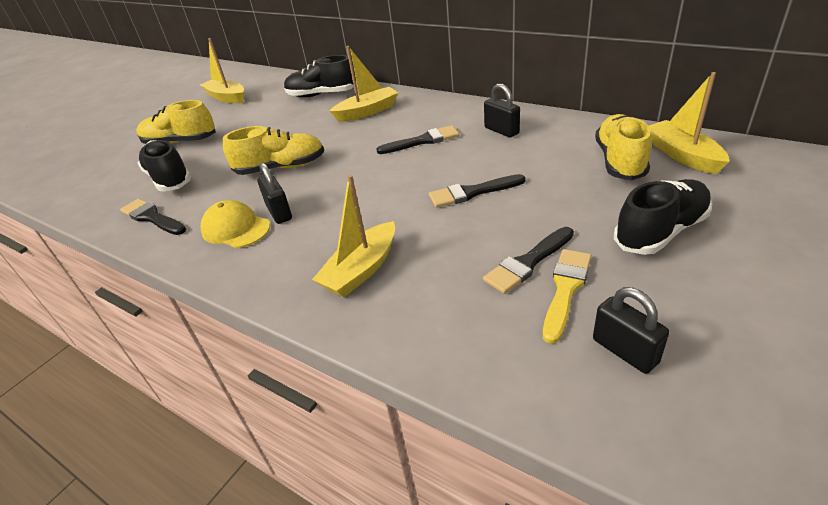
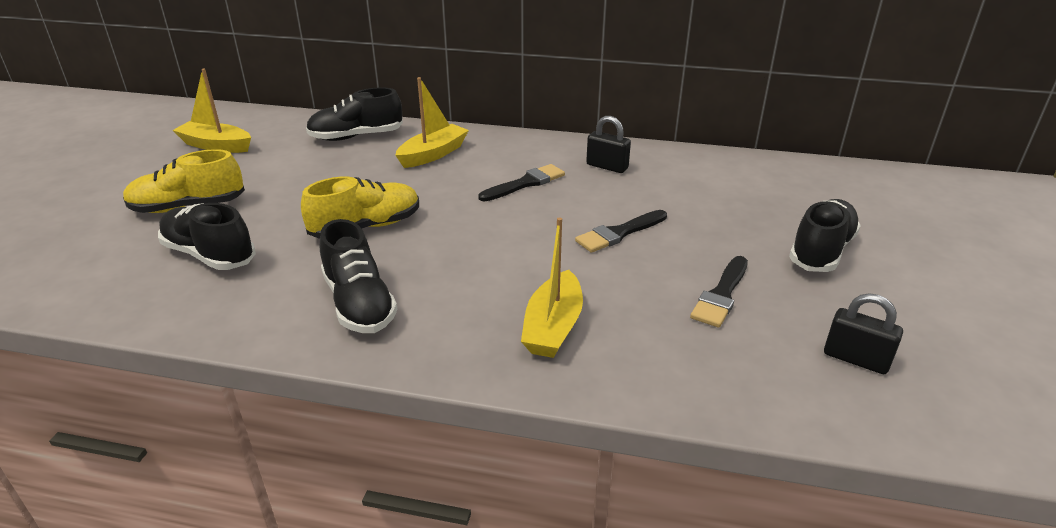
camera: 25 degrees left, 5 degrees down
black brush [120,199,186,235] -> none
yellow cap [201,200,270,248] -> black shoe [320,219,398,333]
black padlock [257,163,292,224] -> none
yellow brush [543,249,592,344] -> none
yellow shoe [595,114,652,180] -> none
yellow boat [649,72,729,174] -> none

